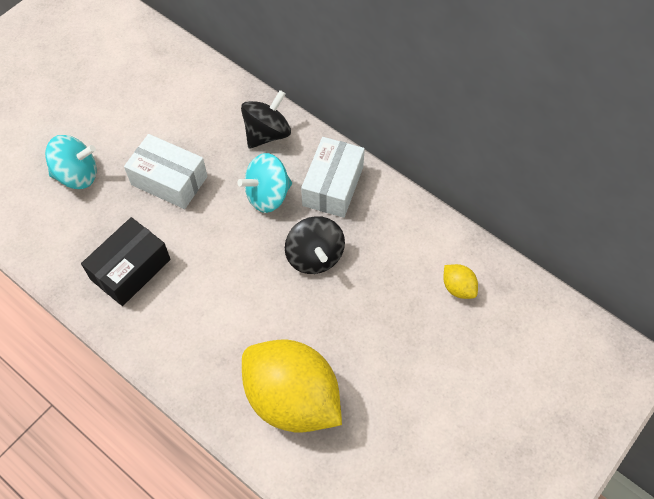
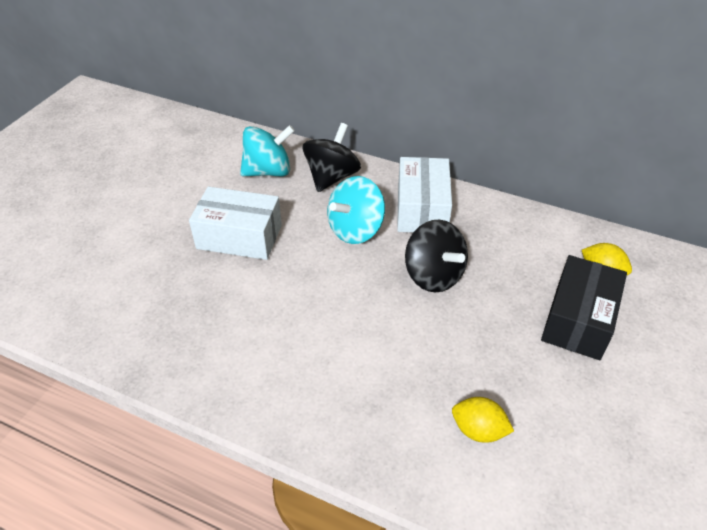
camera: 15 degrees left, 15 degrees down
turquoise spinning top [45,135,97,189] -> turquoise spinning top moved to [240,125,295,176]
black box [81,217,171,306] -> black box moved to [541,255,627,360]
yellow lemon [242,340,342,432] -> yellow lemon [452,397,514,443], size x0.40

